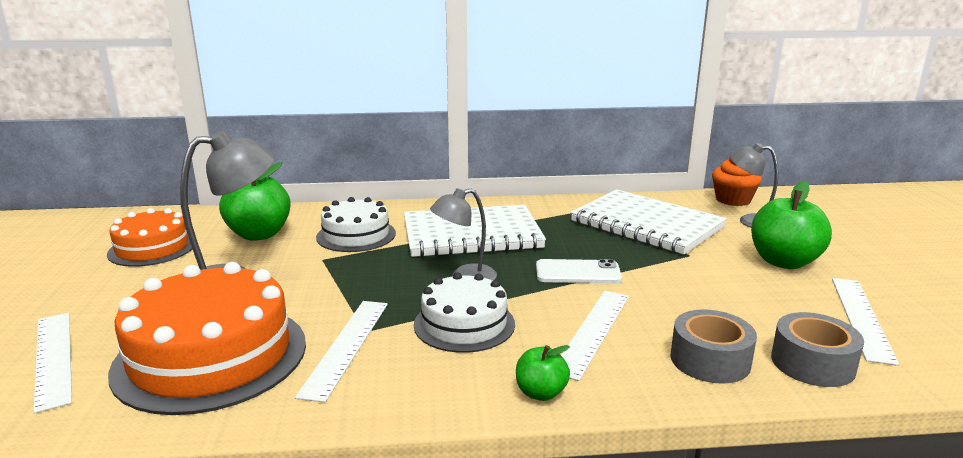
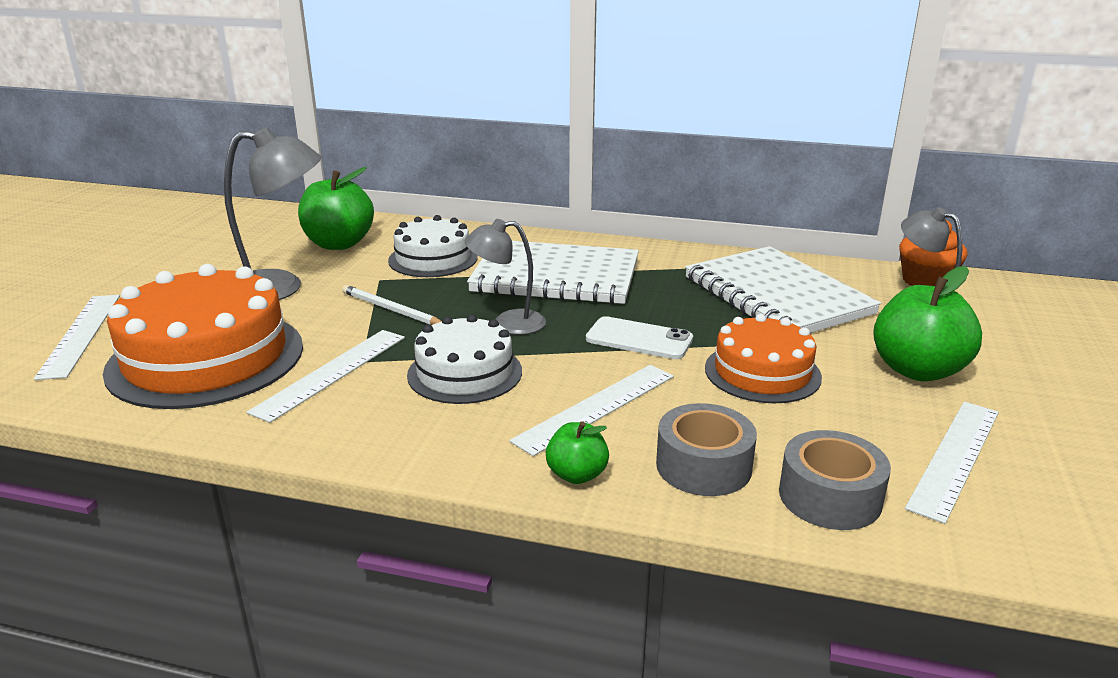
camera: 20 degrees right, 5 degrees up
orange cake [107,208,192,267] -> orange cake moved to [705,314,822,403]
green apple [516,345,570,401] -> green apple moved to [546,421,609,484]
none -> white pencil [342,285,442,325]

